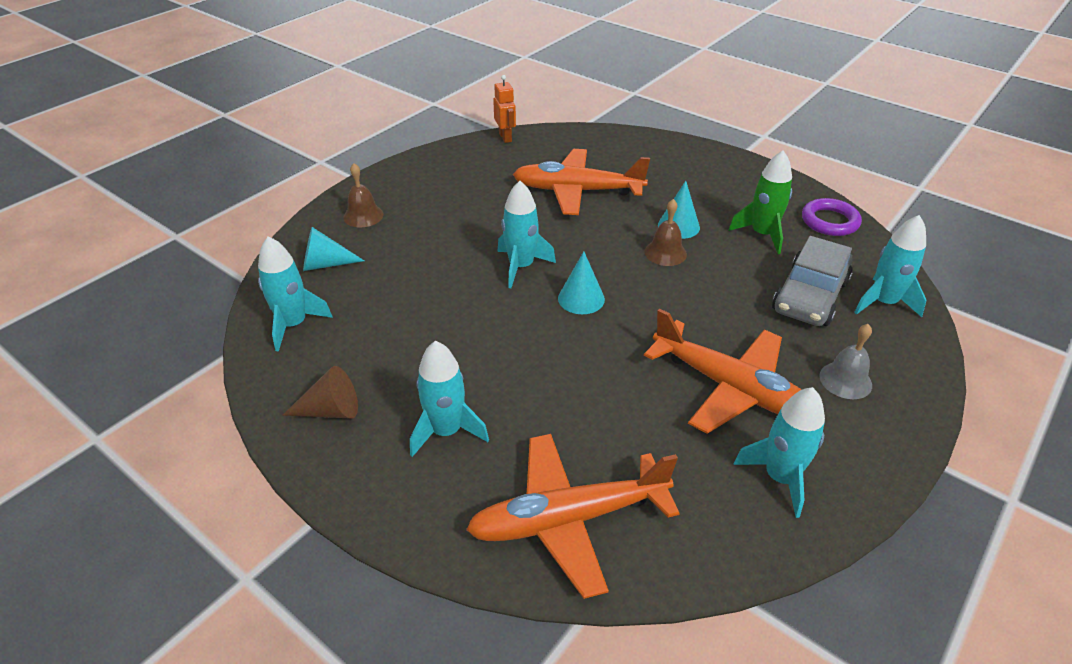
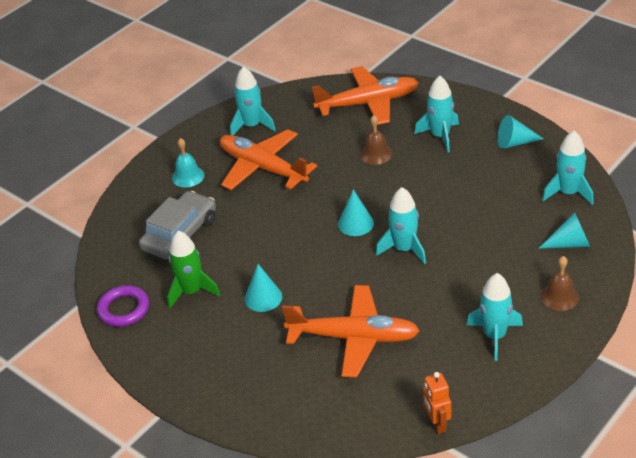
camera: 175 degrees left, 0 degrees up
brown cone [282,366,358,418] -> turquoise cone [498,115,544,149]
brown bell [644,199,687,266] -> brown bell moved to [360,115,393,165]
grey bell [819,324,872,399] -> turquoise bell [172,138,204,187]
turquoise rocket [854,215,926,317] -> turquoise rocket moved to [467,273,523,361]

